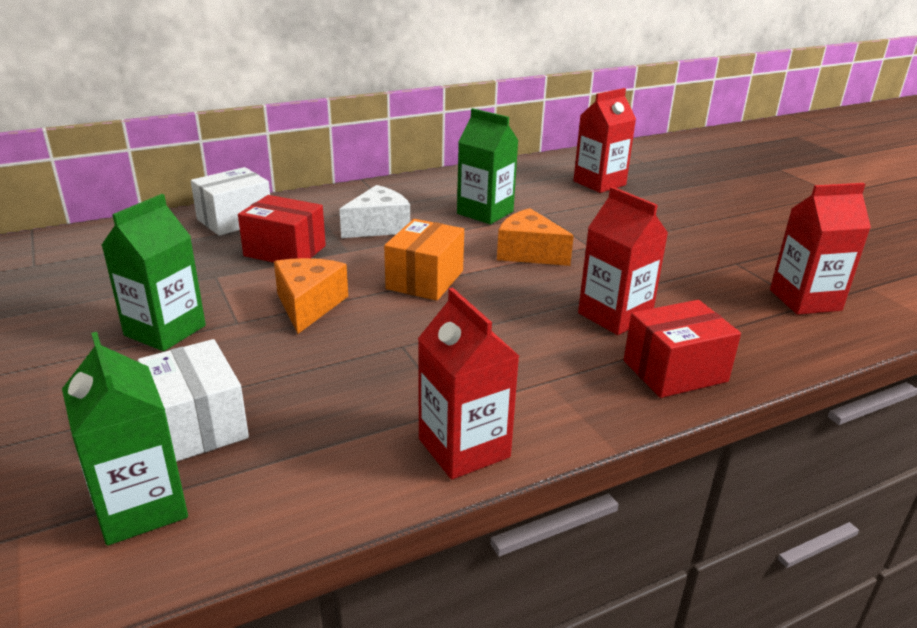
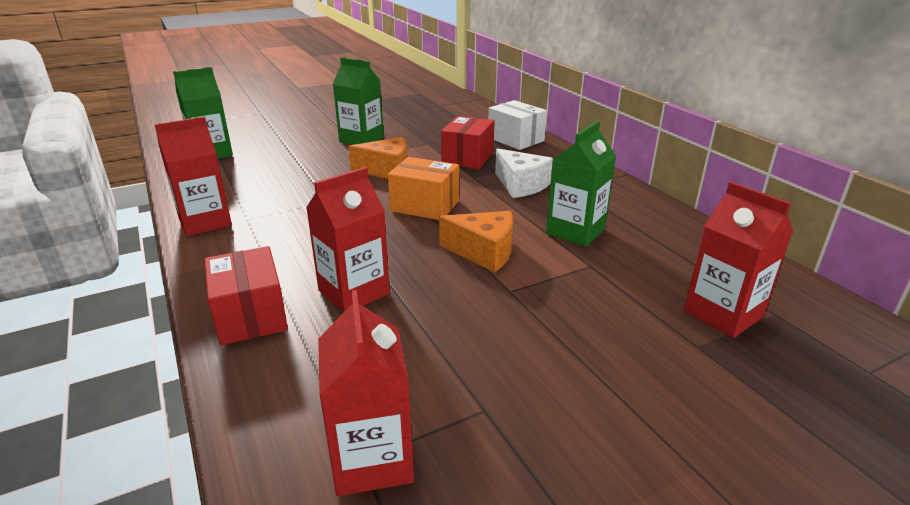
camera: 90 degrees right, 0 degrees up
white box [138,339,249,462] -> none
orange cheese [497,208,574,266] -> orange cheese turned 75 degrees clockwise [439,211,513,273]

